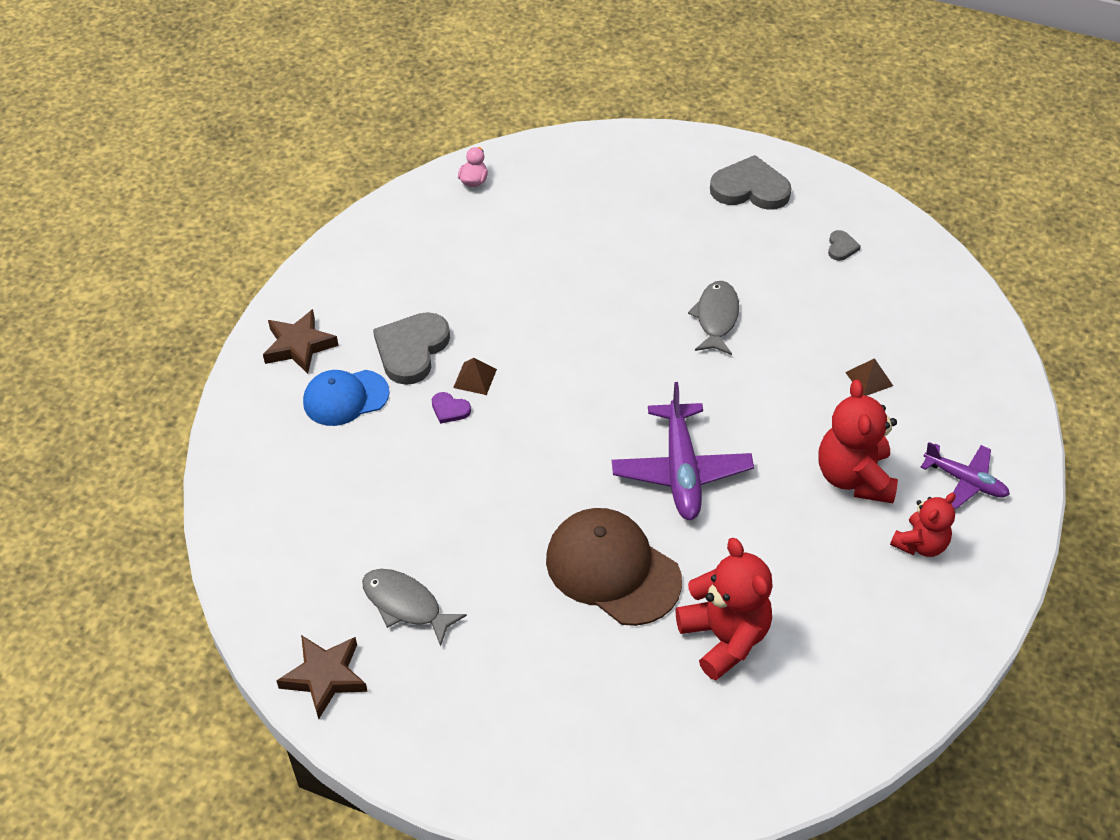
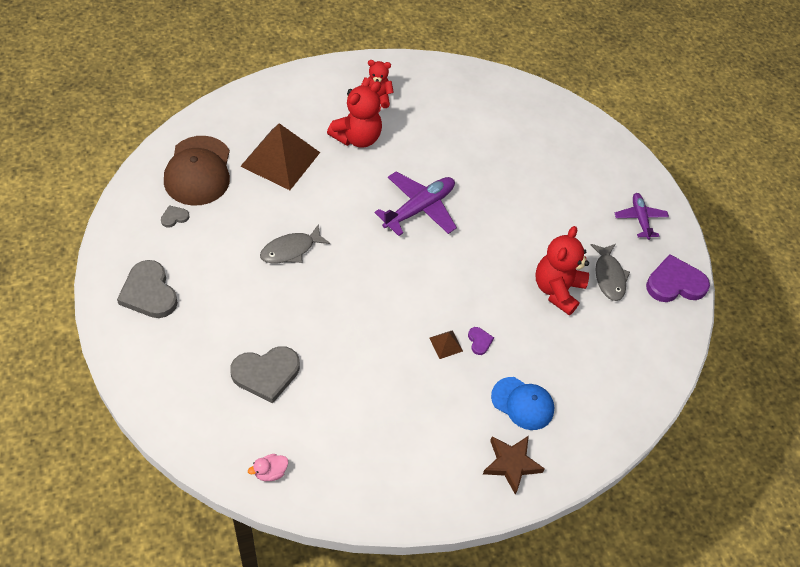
camera: 135 degrees left, 5 degrees up
brown star [276,635,368,719] -> purple heart [646,254,710,302]
grey heart [373,312,450,385] -> grey heart moved to [230,346,300,403]
brown cap [546,508,682,626] -> brown cap moved to [164,136,230,206]
red teddy bear [676,538,773,681] -> red teddy bear moved to [535,226,589,315]
brown pyramid [845,358,893,396] -> brown pyramid [240,123,320,190], size x2.50
purple plane [920,442,1010,509] -> purple plane moved to [615,193,669,240]

